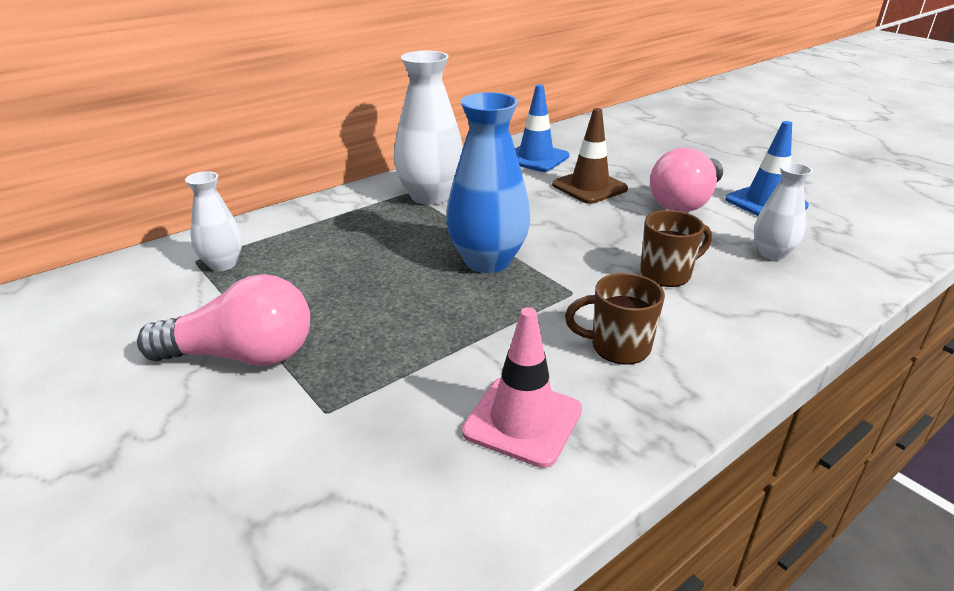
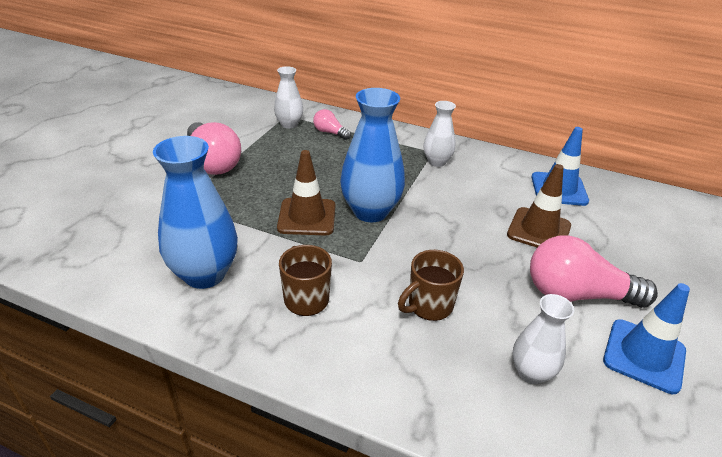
camera: 60 degrees right, 5 degrees up
white vase [394,51,463,205] -> white vase [424,101,456,167], size x0.57
pink traffic cone [462,307,582,468] -> blue vase [153,136,238,289]
brown mug [640,210,712,287] -> brown mug turned 105 degrees clockwise [398,250,464,321]
none -> brown traffic cone [277,150,336,235]
none -> pink light bulb [313,109,351,140]

